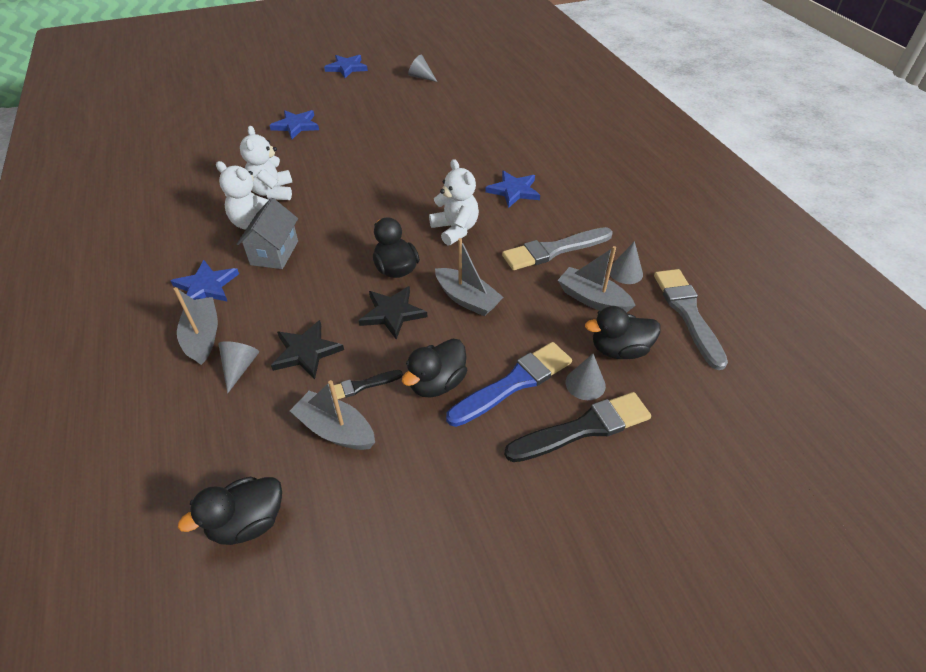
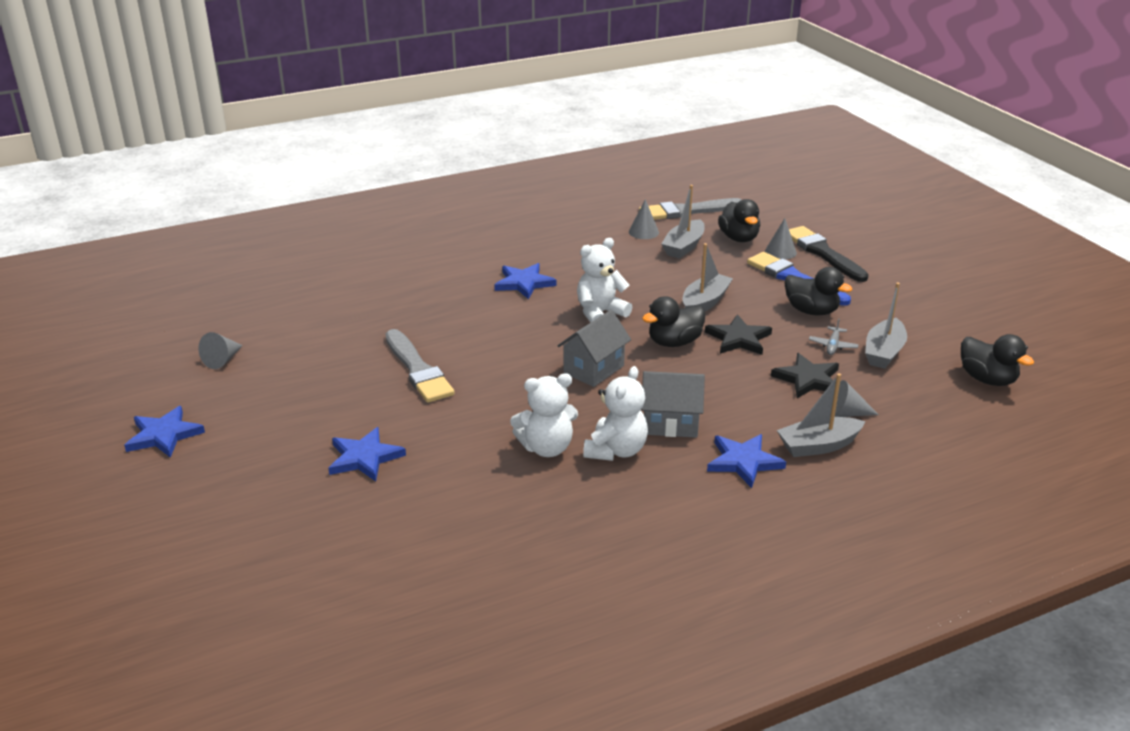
camera: 95 degrees left, 15 degrees down
black brush [334,370,403,400] -> grey plane [809,318,859,355]
grey brush [502,227,613,270] -> grey brush moved to [386,329,454,402]
none -> grey house [557,310,631,387]

